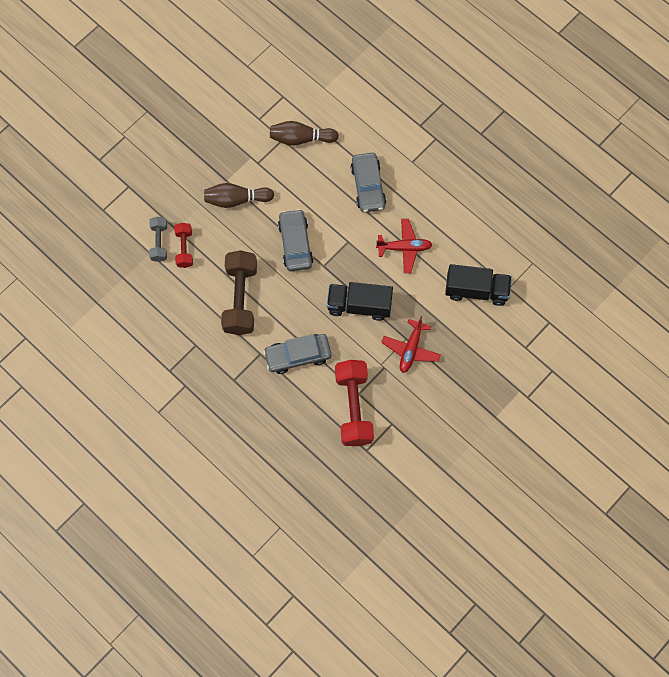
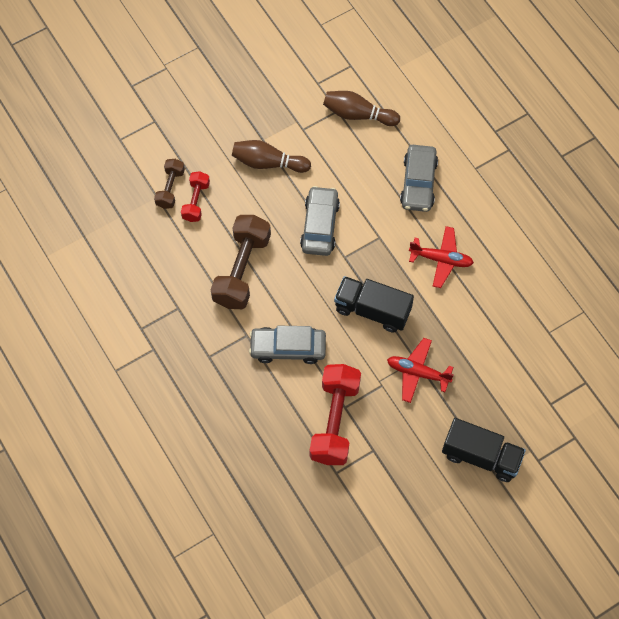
camera: 15 degrees right, 5 degrees down
grey dumbbell [149,217,167,262] -> brown dumbbell [154,159,185,209]
red plane [381,316,441,373] -> red plane turned 75 degrees clockwise [387,338,454,403]
black truck [445,264,512,306] -> black truck moved to [442,418,526,482]

